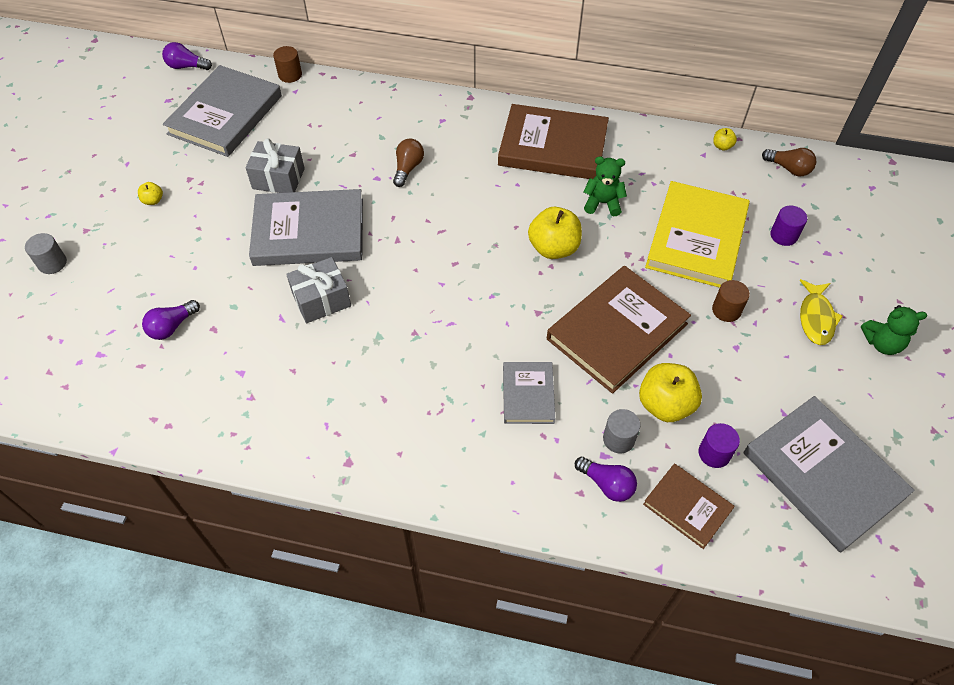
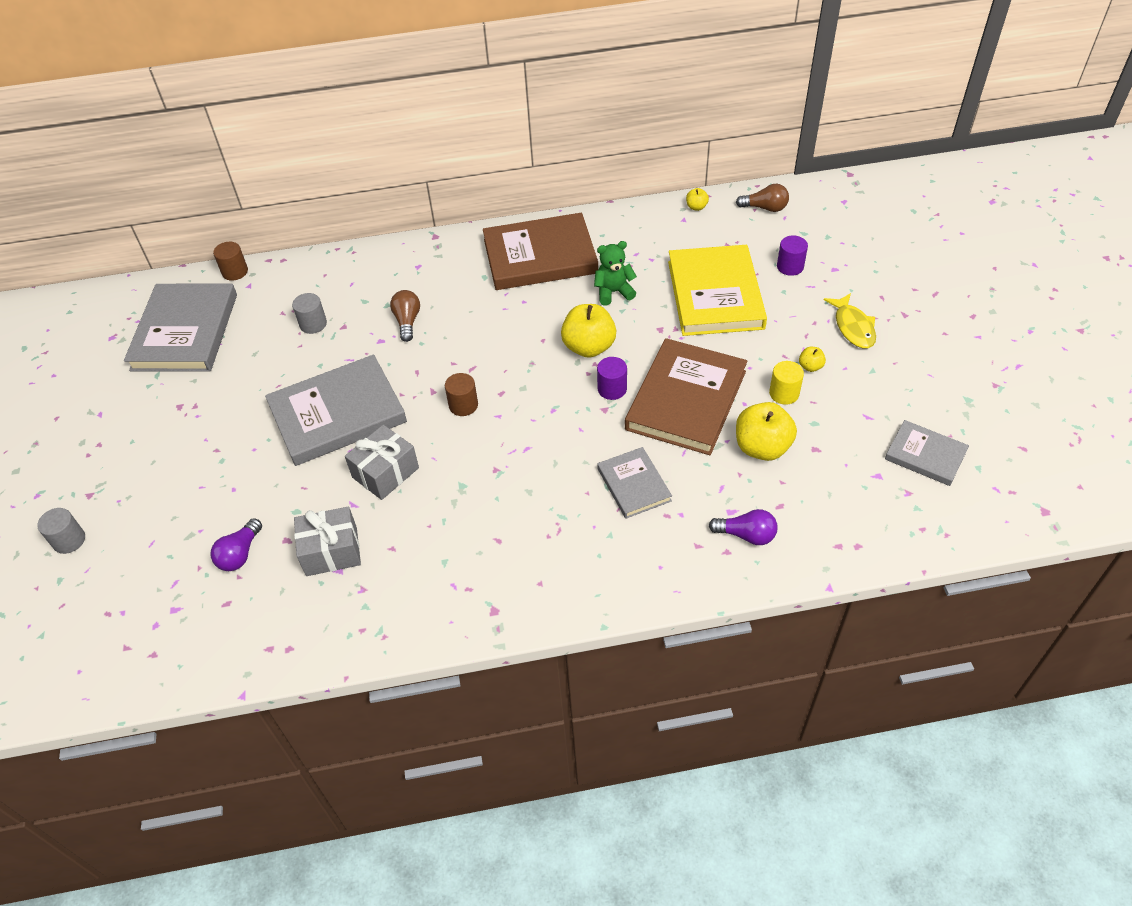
camera: 20 degrees left, 5 degrees down
yellow apple [138,182,163,205] -> yellow apple moved to [799,347,826,372]
purple light bulb [162,42,212,70] -> none
grey gift [245,138,305,193] -> grey gift moved to [294,506,361,576]
grey cylinder [603,409,641,453] -> grey cylinder moved to [292,293,327,334]
brown book [643,463,735,549] -> none
purple cylinder [699,423,740,468] -> purple cylinder moved to [597,357,627,400]
brown cylinder [712,280,750,322] -> brown cylinder moved to [445,373,478,416]
grey book [743,396,915,553] -> grey book [885,420,969,486], size x0.54
green teddy bear [861,305,927,355] -> none
none -> yellow cylinder [769,361,804,405]

